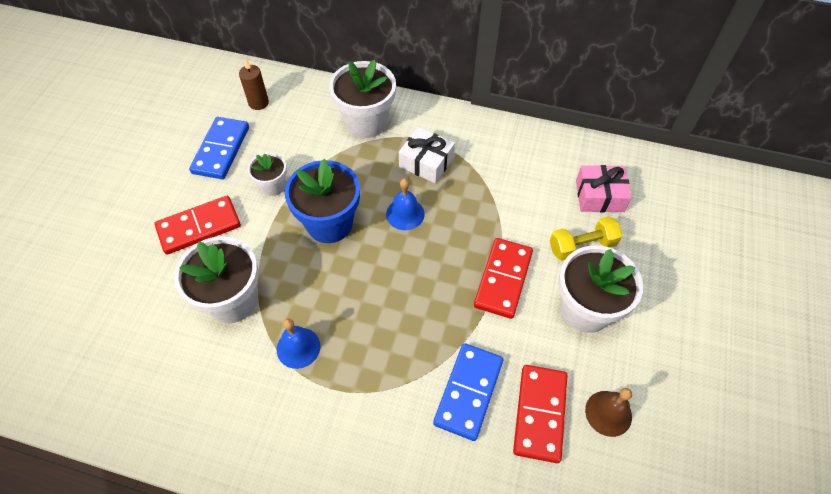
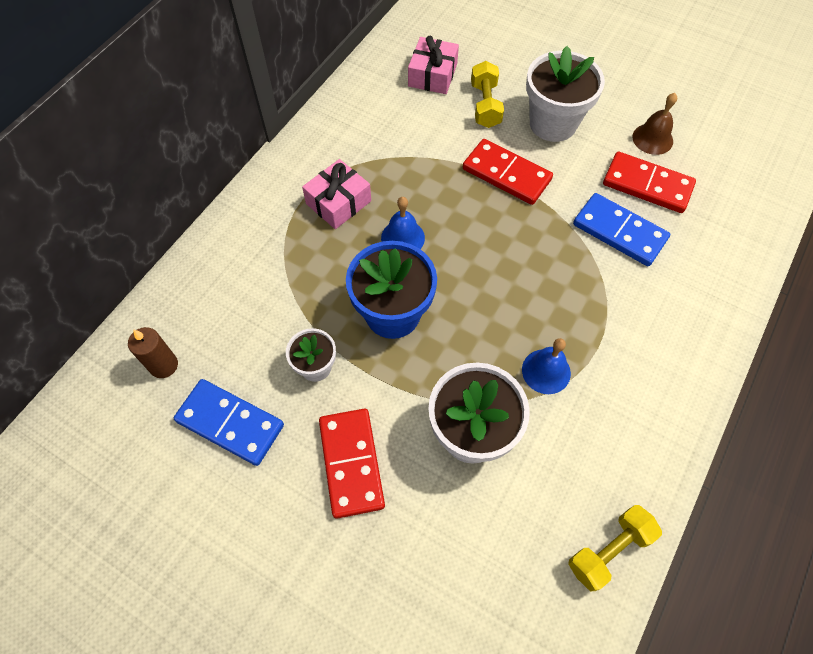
camera: 75 degrees left, 5 degrees up
white flower pot [329,60,396,138] -> none
white gift [399,127,455,184] -> pink gift [302,159,371,229]
none -> yellow dumbbell [568,505,662,591]

